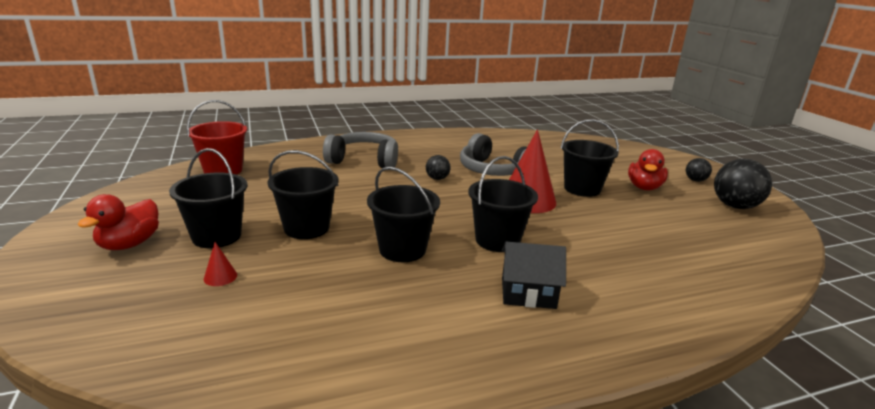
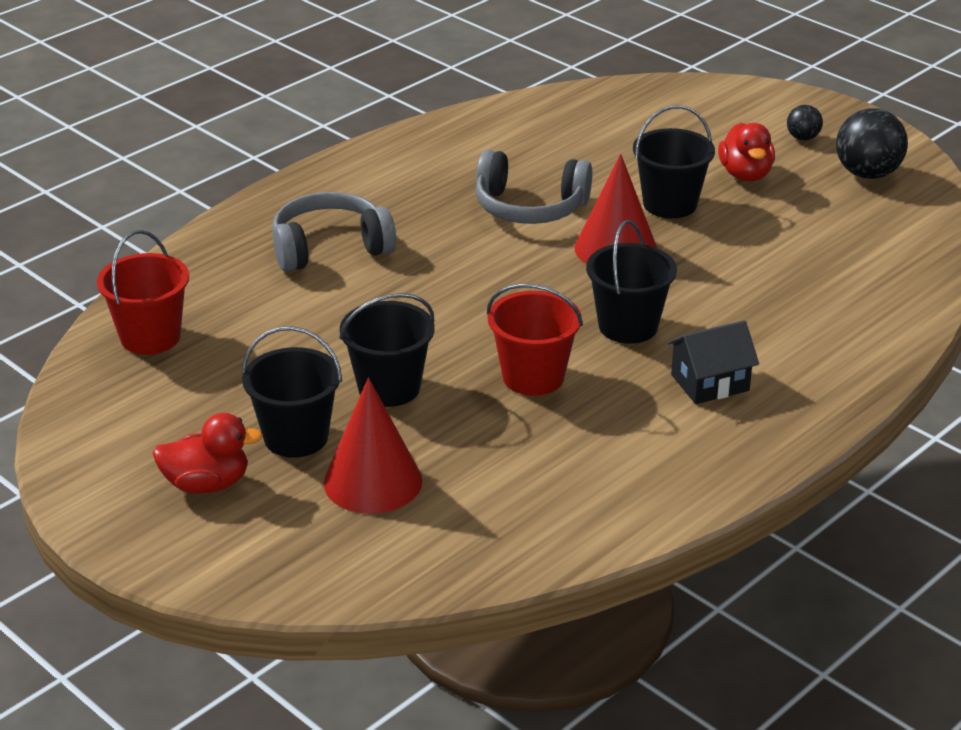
camera: 25 degrees left, 10 degrees up
red duck [77,194,159,250] -> red duck turned 90 degrees counterclockwise [153,413,263,493]
red cone [204,242,237,286] -> red cone [324,378,422,514], size x2.48
black bucket [367,167,440,262] -> red bucket [487,284,583,396]
black ball [426,155,451,180] -> none

